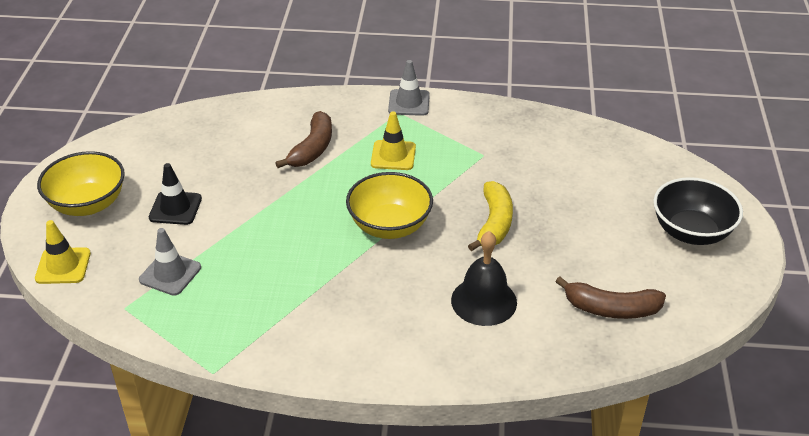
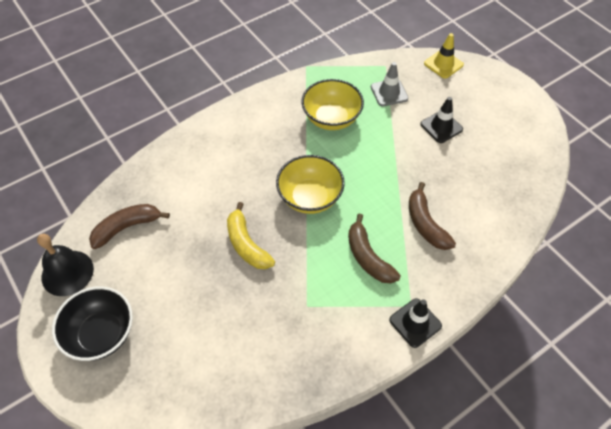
camera: 140 degrees right, 15 degrees up
yellow bowl [37,151,125,216] -> yellow bowl moved to [301,79,364,130]
yellow traffic cone [371,111,416,170] -> brown banana [348,214,401,284]
grey traffic cone [388,60,430,116] -> black traffic cone [389,299,442,348]
black bell [451,231,517,326] -> black bell moved to [37,234,94,296]

